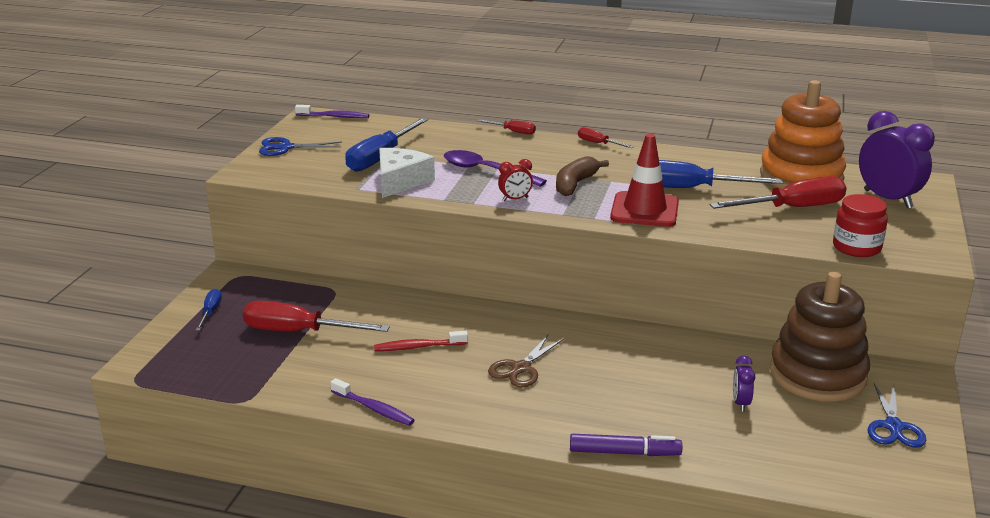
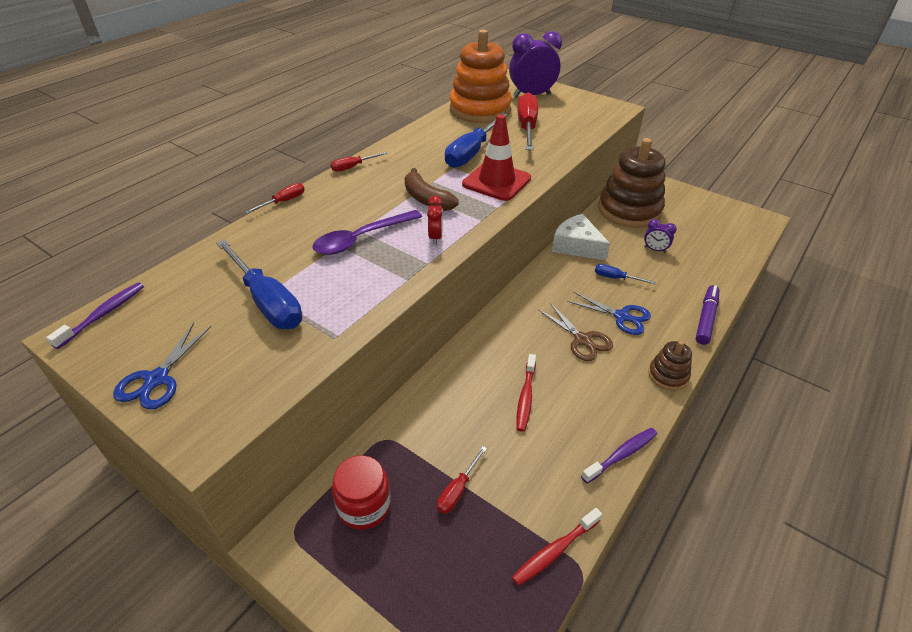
camera: 70 degrees left, 15 degrees up
blue screwdriver [196,289,222,331] -> blue screwdriver moved to [595,264,656,285]
red screwdriver [243,301,390,332] -> red screwdriver [437,446,487,514], size x0.50
white cheese [379,148,435,198] -> white cheese moved to [552,214,610,260]
red jar [833,194,888,257] -> red jar moved to [332,455,391,530]
blue scissors [867,383,926,448] -> blue scissors moved to [567,292,651,335]
none -> red toothbrush [512,508,602,586]
none -> brown stacking toy [648,341,692,391]

